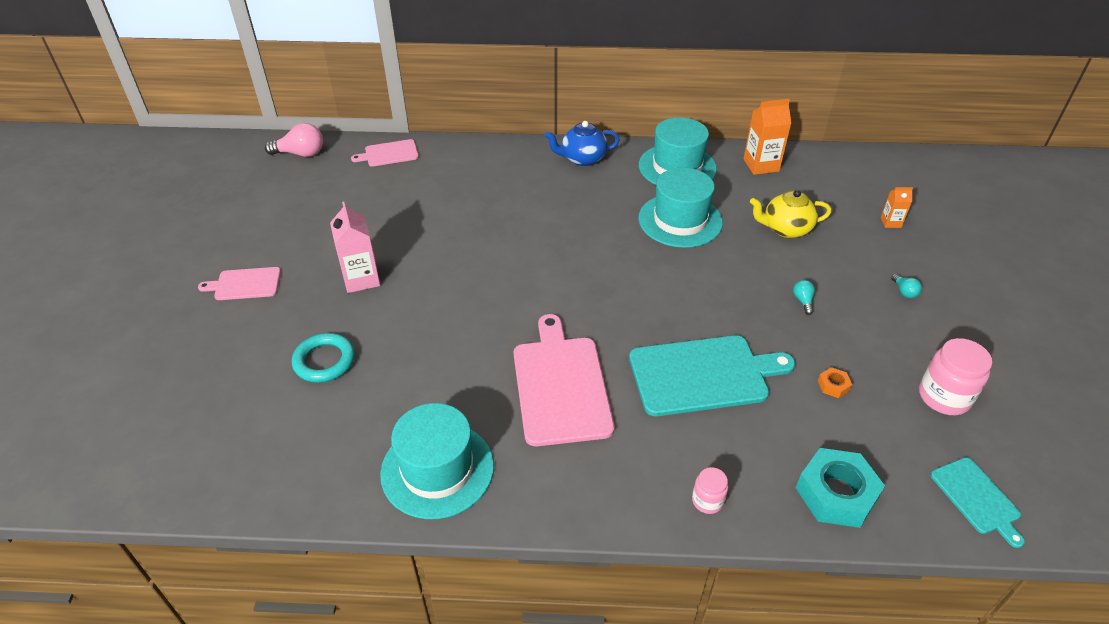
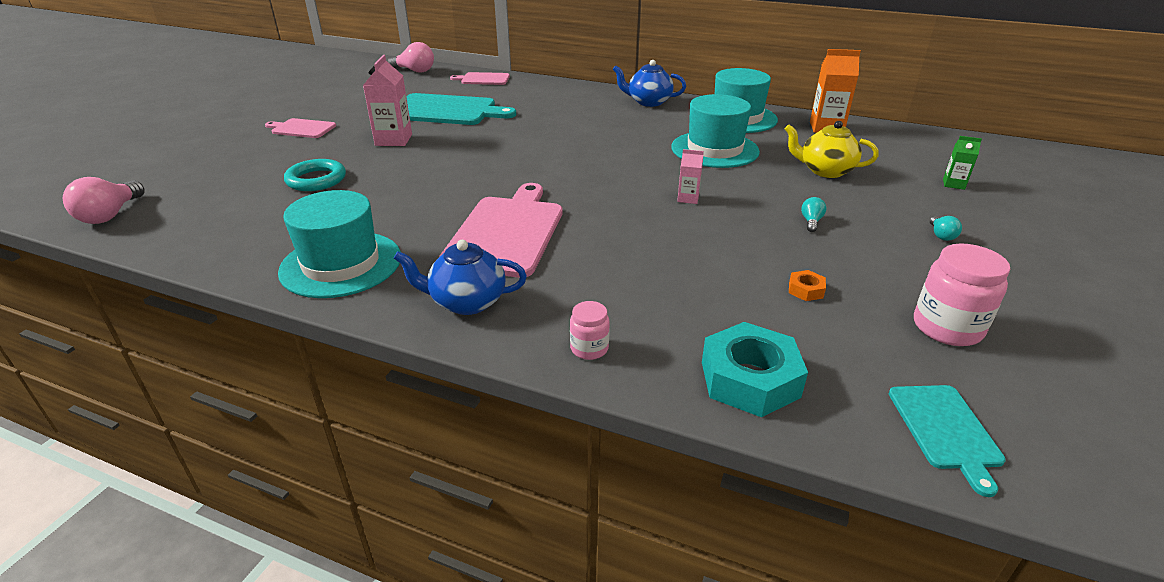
camera: 20 degrees right, 10 degrees down
turquoise cutting board [629,335,796,416] -> turquoise cutting board moved to [406,93,516,125]
orange carton [881,187,913,228] -> green carton [943,136,982,190]
none -> pink light bulb [63,177,145,224]
none -> blue teapot [394,240,527,315]
none -> pink carton [677,149,704,204]

